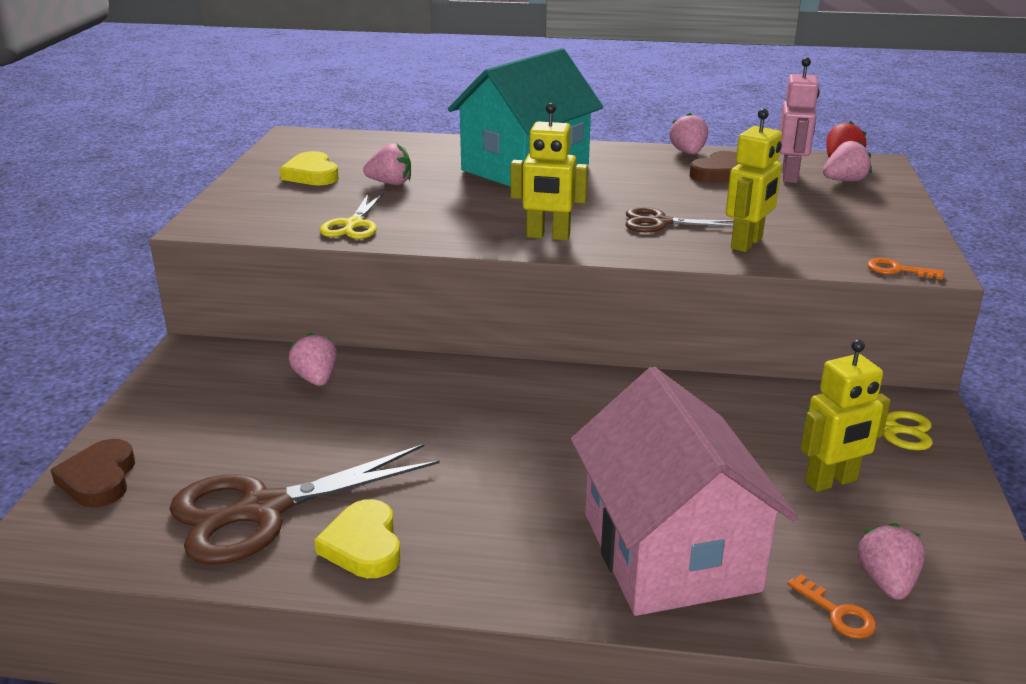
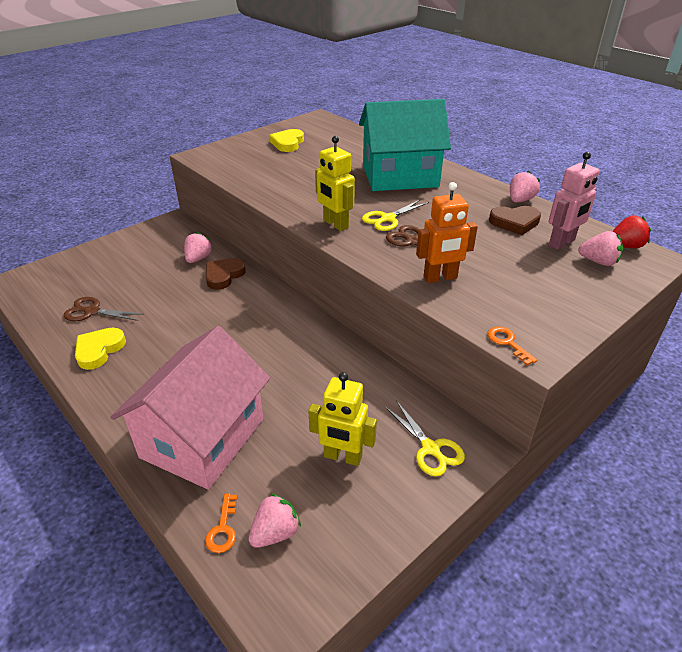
camera: 40 degrees right, 10 degrees up
brown heart [51,439,135,508] -> brown heart moved to [206,258,246,290]
brown scissors [169,444,440,565] -> brown scissors [63,297,143,321], size x0.55
yellow scissors [320,193,384,239] -> yellow scissors moved to [362,199,429,231]
pink strawberry [363,143,411,185] -> none
yellow robot [726,109,782,252] -> orange robot [416,182,478,283]

